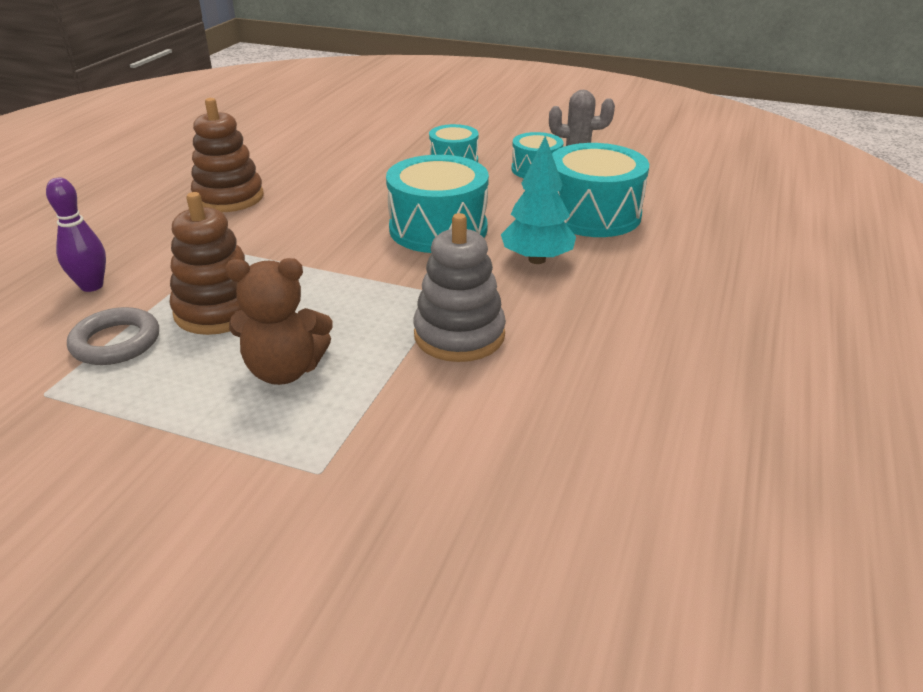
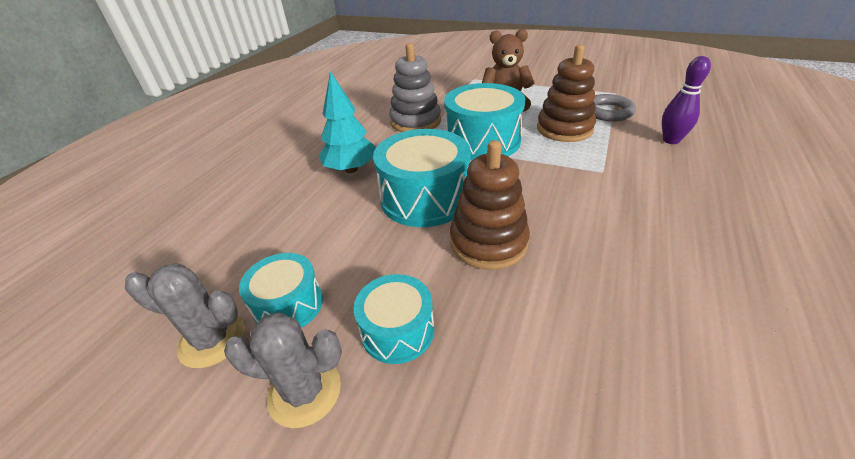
camera: 175 degrees left, 5 degrees up
brown stacking toy [191,98,264,212] -> brown stacking toy moved to [450,140,530,270]
turquoise drum [552,143,649,237] -> turquoise drum moved to [444,83,525,160]
none -> grey cactus [224,312,342,428]

